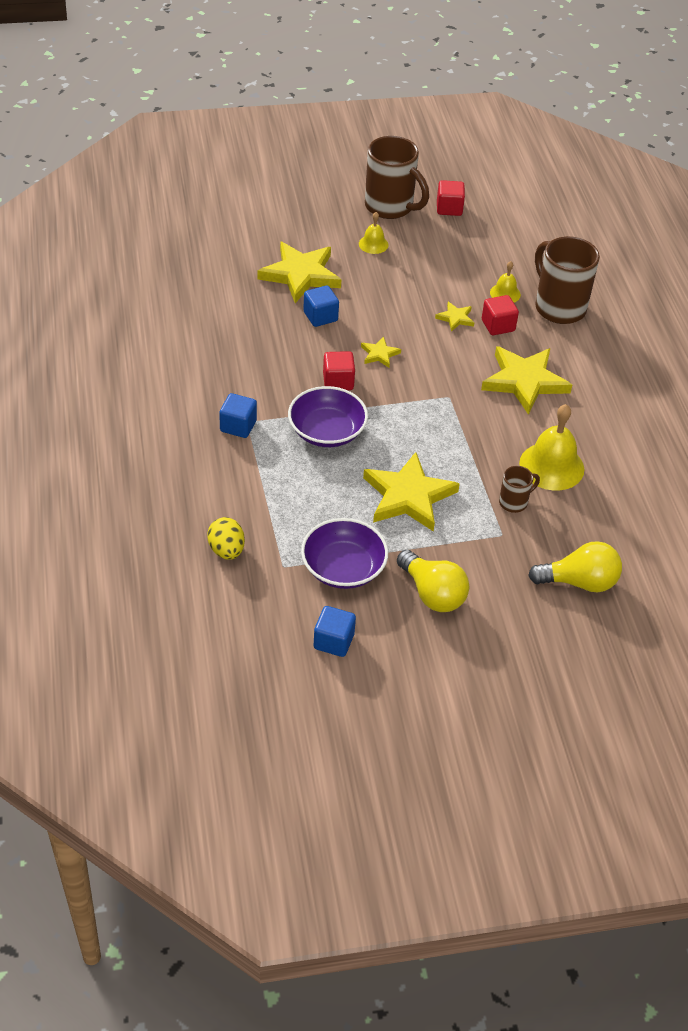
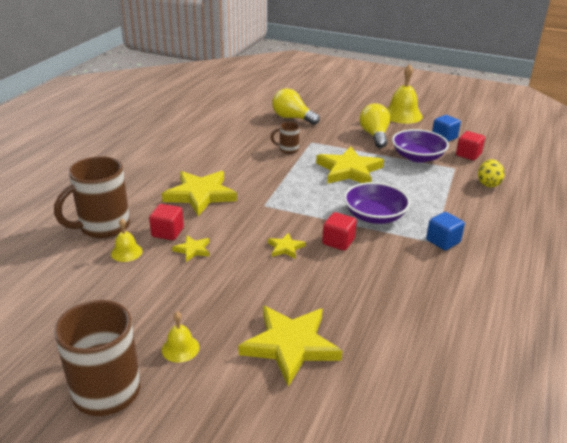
camera: 145 degrees left, 15 degrees down
blue cube [303,286,339,327] -> none
red cube [437,180,465,216] -> red cube moved to [456,131,485,160]
yellow bell [519,404,584,491] -> yellow bell moved to [387,64,423,124]
brown mug [535,236,600,324] -> brown mug turned 45 degrees clockwise [54,156,130,238]

